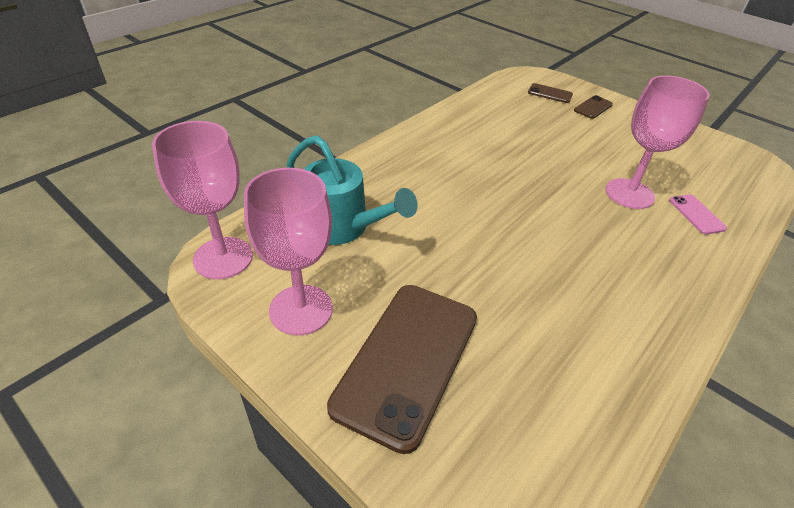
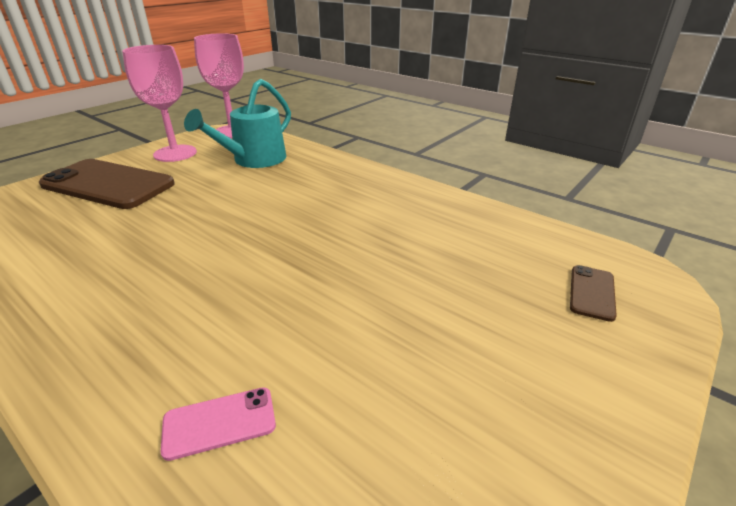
camera: 90 degrees right, 10 degrees down
brown phone [574,95,613,119] -> none
pink goblet [605,75,710,209] -> none

